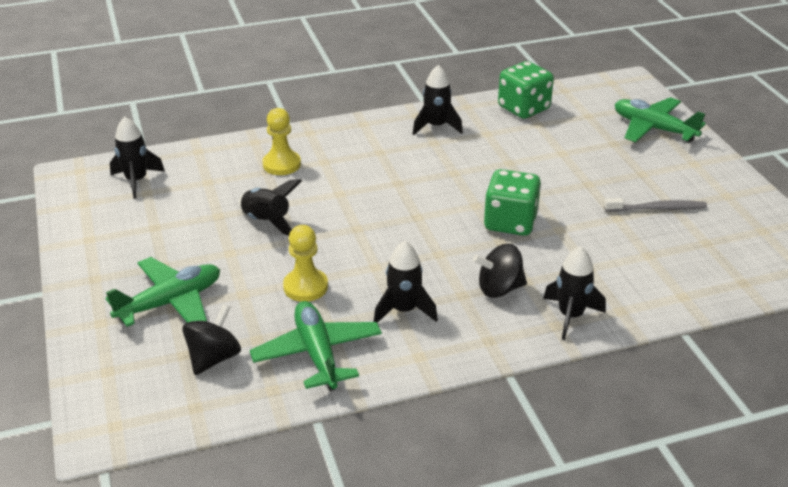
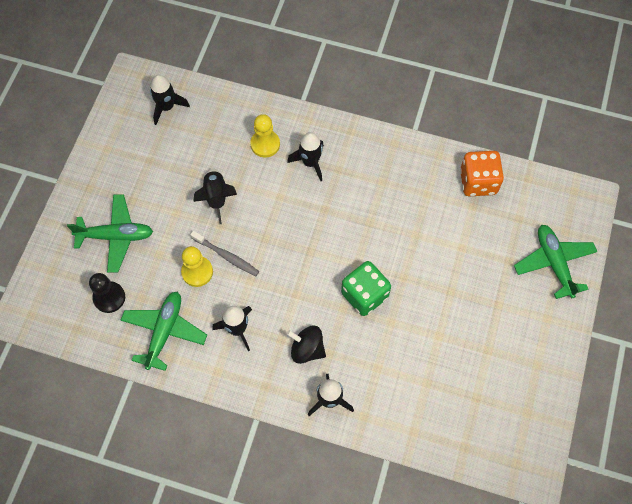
camera: 35 degrees right, 30 degrees up
black spinning top [182,304,241,375] -> black pawn [89,273,125,313]
black rocket [413,65,463,135] -> black rocket moved to [287,132,324,181]
green dice [498,61,554,119] -> orange dice [460,151,504,196]
grey toothbrush [604,198,707,212] -> grey toothbrush moved to [190,231,259,276]

